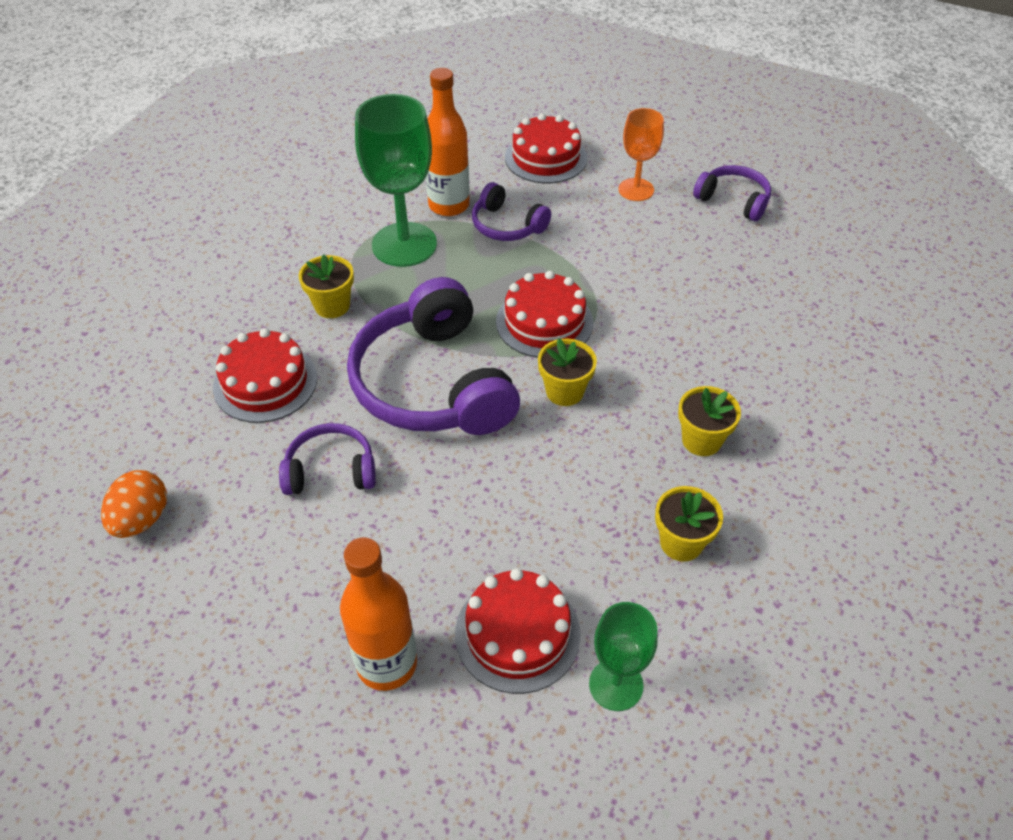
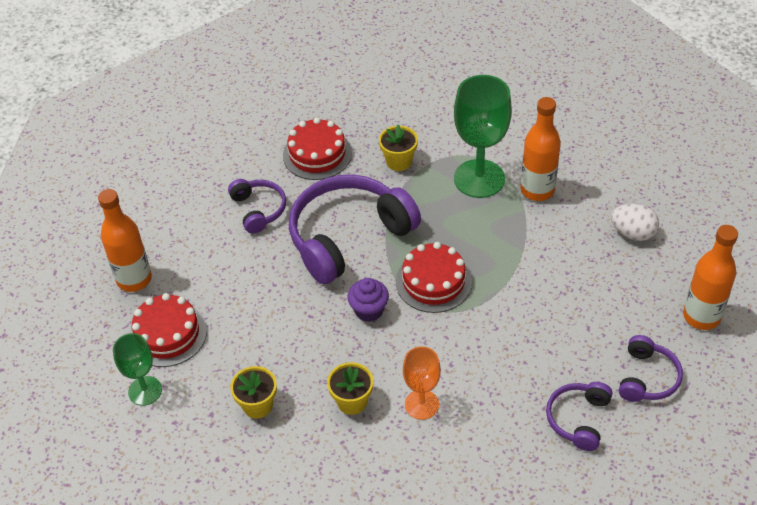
camera: 75 degrees right, 0 degrees up
orange egg [101,470,167,538] -> none
purple headphones [472,182,551,241] -> purple headphones moved to [546,382,612,451]
red cake [505,113,587,183] -> white egg [611,204,659,241]
yellow flower pot [538,338,597,406] -> purple cupcake [347,278,389,322]
orange goblet [618,108,664,201] -> orange goblet moved to [403,346,441,420]
none -> orange bottle [683,225,738,330]

